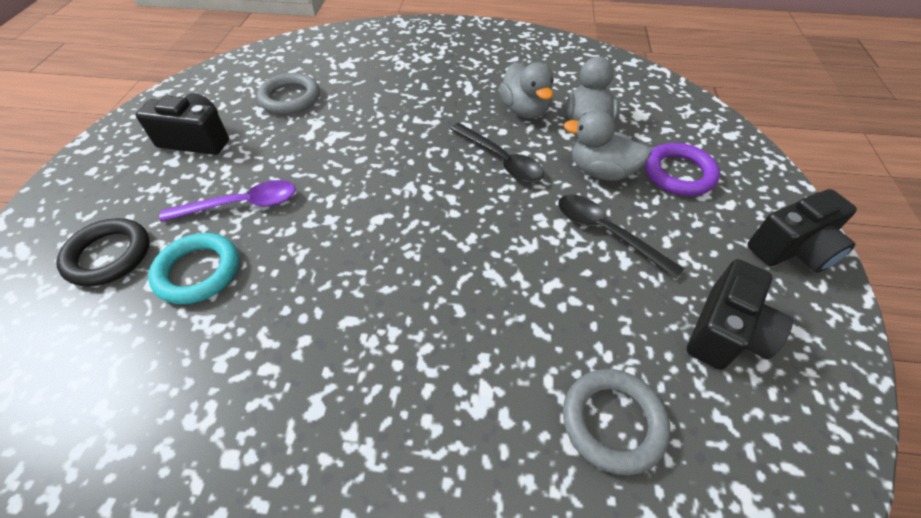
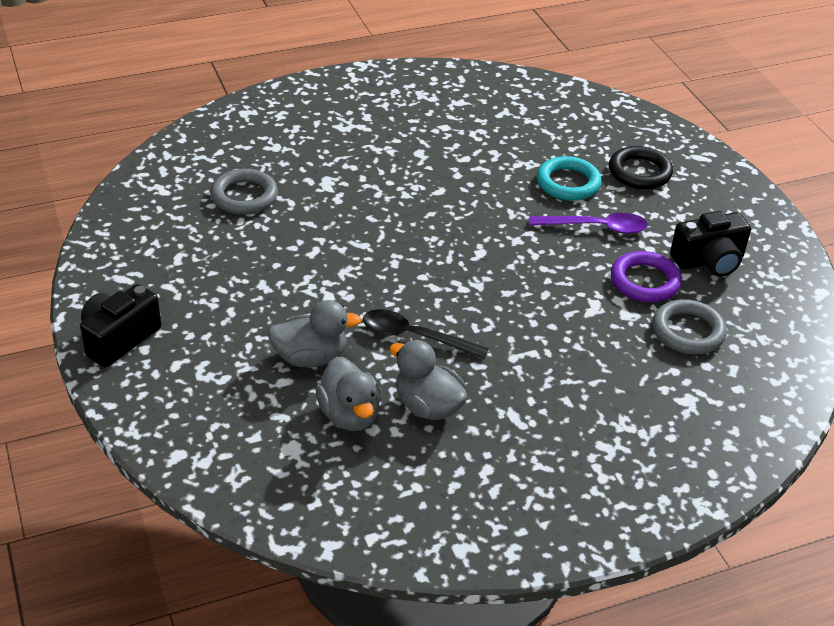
camera: 150 degrees right, 10 degrees down
purple spoon [160,180,296,222] -> purple spoon turned 135 degrees counterclockwise [530,213,648,234]
black spoon [559,194,684,279] -> none
purple ring [645,143,720,196] -> purple ring moved to [611,251,682,302]
black camera [687,259,793,370] -> none

